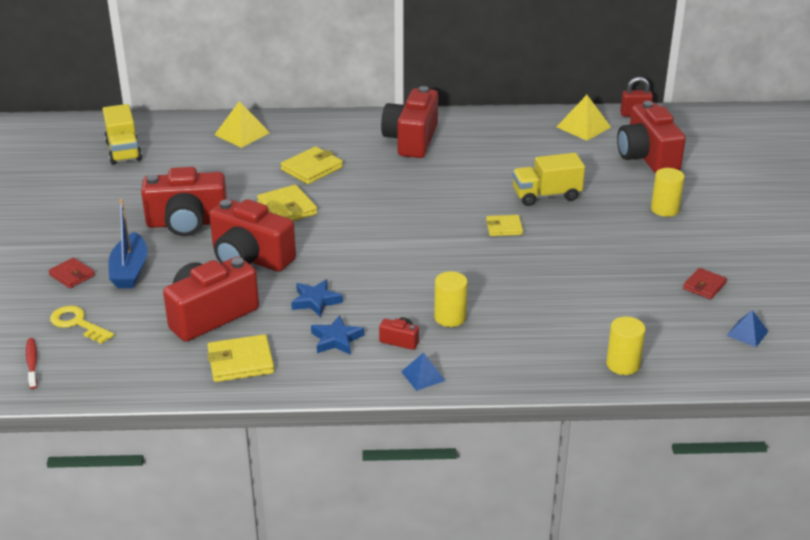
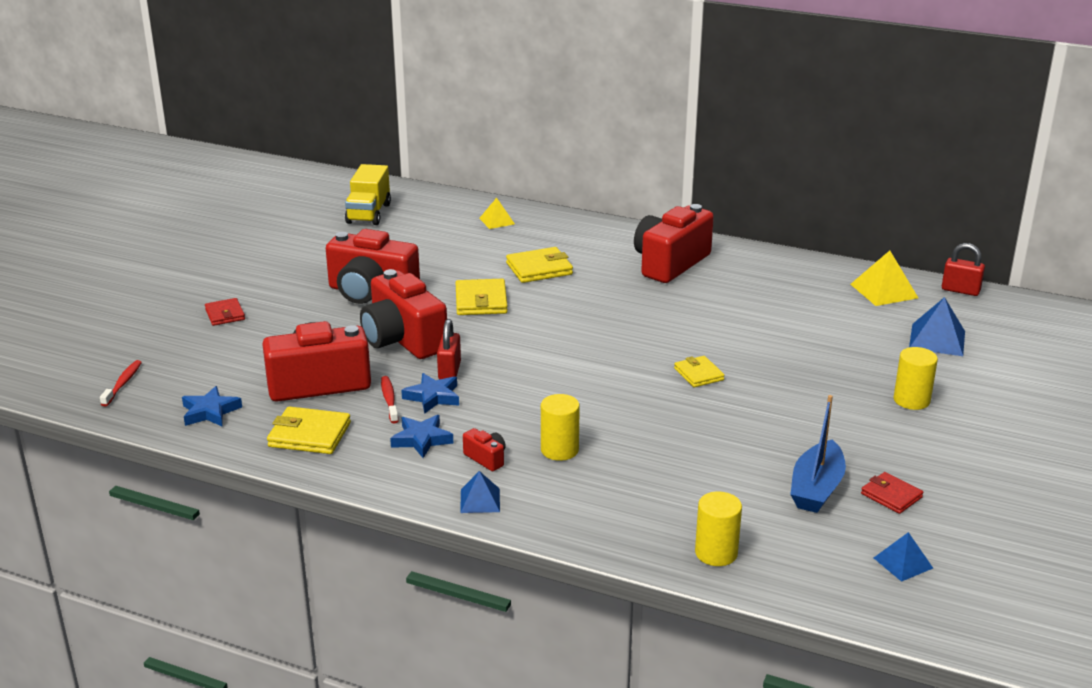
camera: 25 degrees right, 5 degrees down
yellow key [50,306,114,344] -> none
blue boat [109,199,147,288] -> blue boat moved to [790,395,846,513]
yellow pyramid [215,101,270,148] -> yellow pyramid [479,198,515,229], size x0.63
yellow wallet [486,215,523,236] -> yellow wallet turned 45 degrees clockwise [674,356,725,387]
yellow truck [512,153,585,206] -> none
red camera [617,101,686,174] -> blue pyramid [909,297,965,356]
red wallet [683,268,727,299] -> red wallet turned 75 degrees clockwise [861,472,923,514]
none -> blue star [182,386,242,426]
none -> red toothbrush [381,376,399,424]
none -> red padlock [437,319,461,380]

